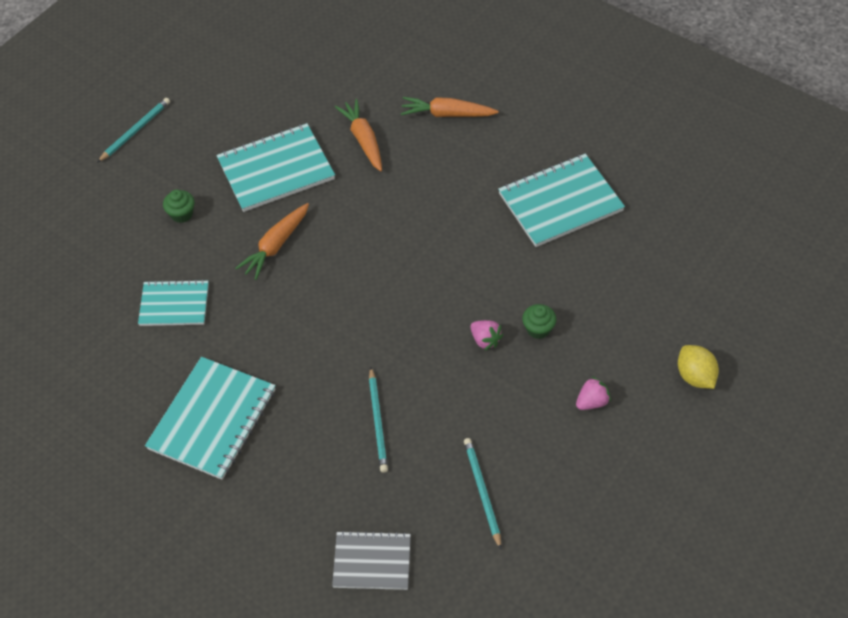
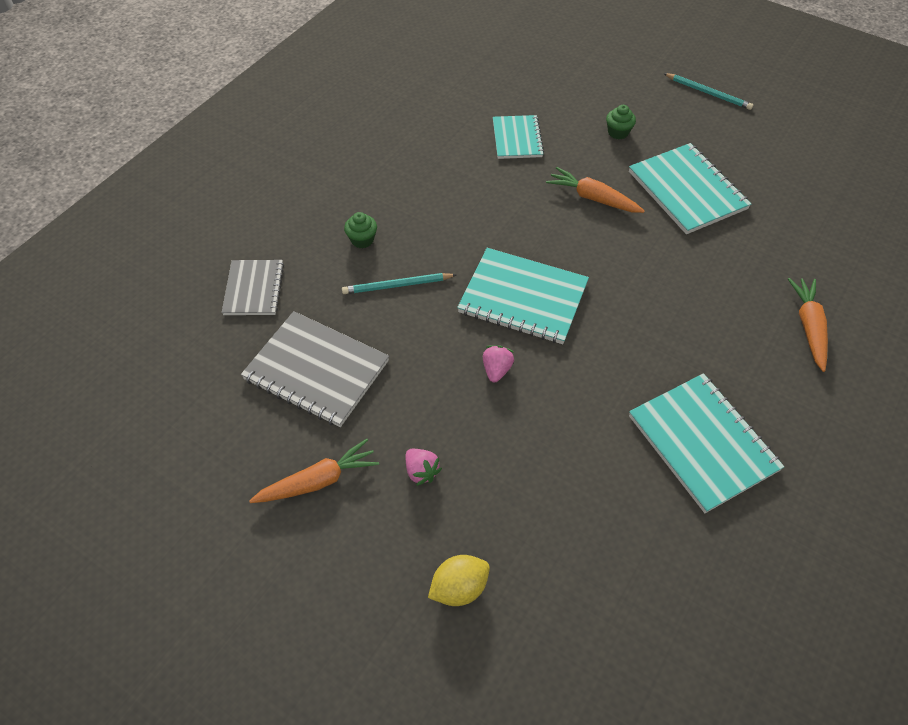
camera: 85 degrees right, 0 degrees up
turquoise notebook [145,357,276,480] -> turquoise notebook moved to [457,248,589,344]
orange carrot [335,99,382,171] -> orange carrot moved to [249,439,379,503]
turquoise pencil [464,438,501,550] -> grey notebook [241,311,389,427]
pink strawberry [471,320,503,351] -> pink strawberry turned 150 degrees clockwise [483,345,514,382]
green cupcake [522,304,556,339] -> green cupcake moved to [344,212,377,248]

